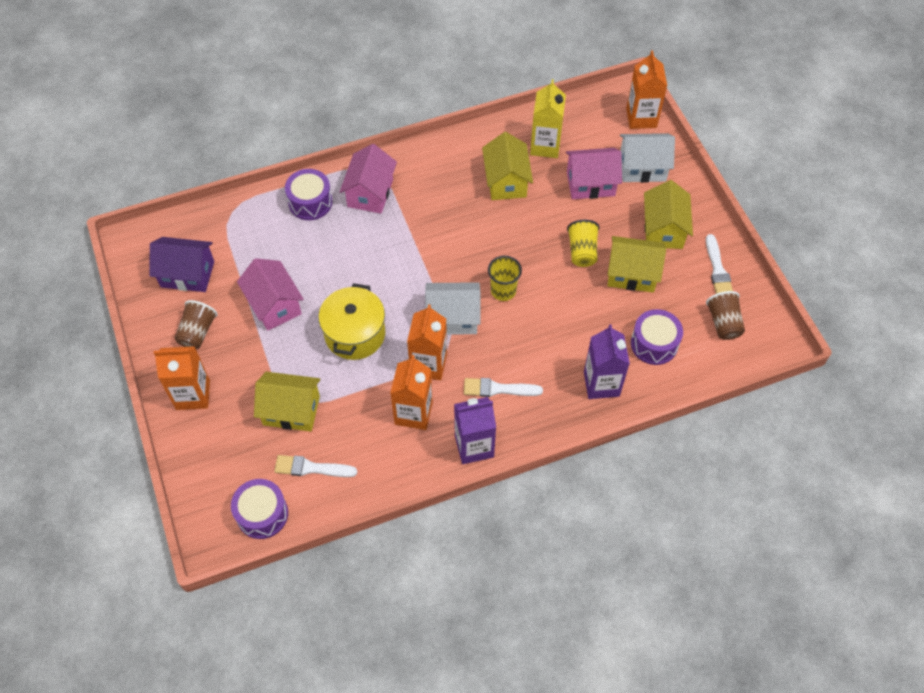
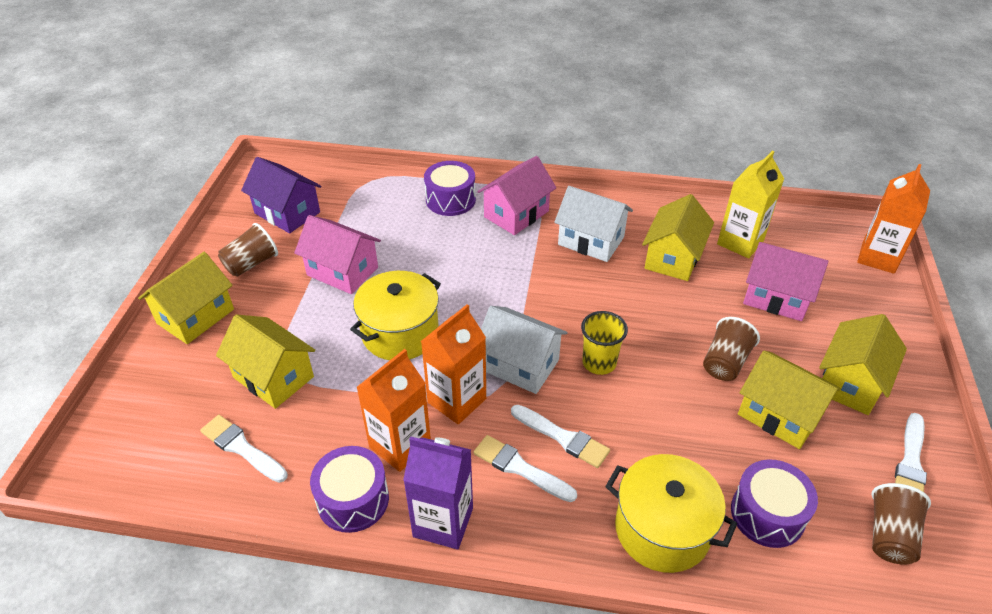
camera: 30 degrees right, 15 degrees down
orange carton [154,346,210,410] -> yellow house [138,252,234,344]
purple drum [231,479,288,539] -> purple drum moved to [310,446,389,533]
pink house [237,258,304,331] -> pink house turned 60 degrees counterclockwise [294,215,381,294]
yellow cup [567,220,600,267] -> brown cup [703,317,760,381]
purple carton [584,324,630,399] -> yellow pot [605,454,737,573]
white house [620,133,675,183] -> white house moved to [554,186,633,262]
none -> white brush [511,405,610,468]

